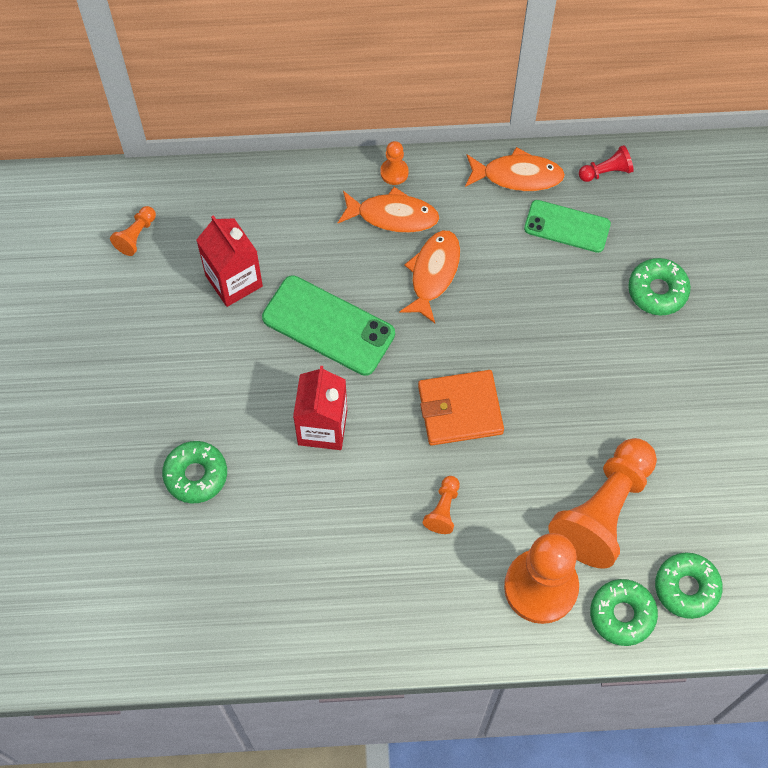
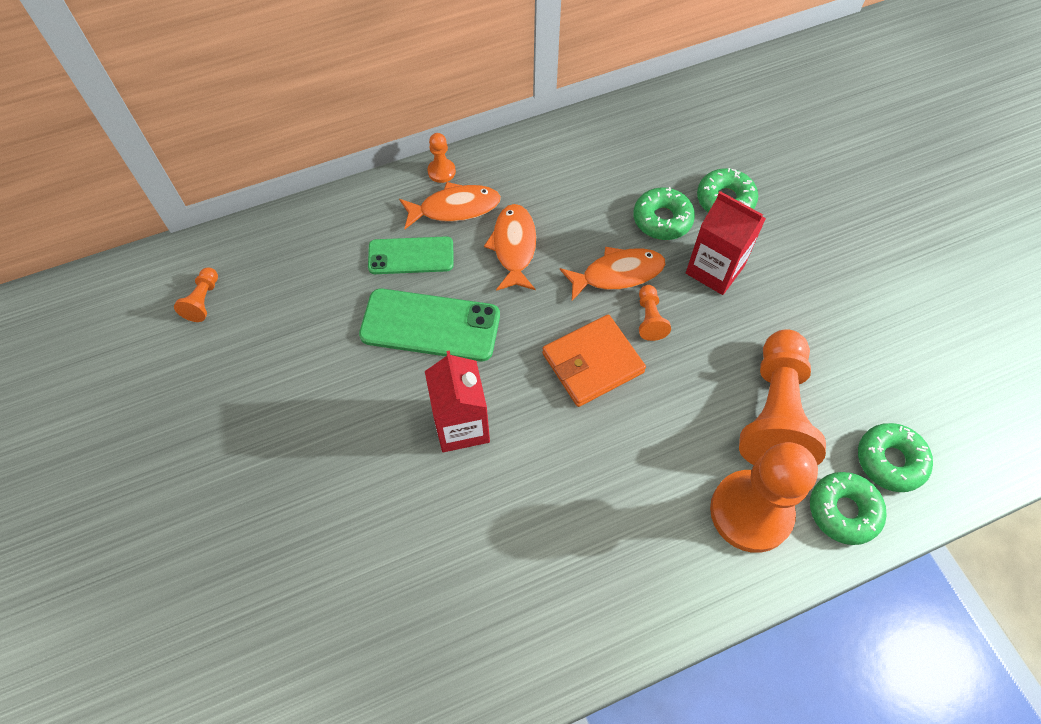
camera: 20 degrees left, 5 degrees down
green donut [162,441,227,504] -> green donut moved to [633,187,695,240]
red carton [196,215,263,307] -> red carton moved to [686,191,766,295]
orange pawn [423,476,460,534] -> orange pawn moved to [639,285,671,341]
orange fish [465,147,565,191] -> orange fish moved to [560,247,666,301]
green phone [524,200,611,253] -> green phone moved to [368,236,454,274]
red pawn [579,145,634,182] -> none

